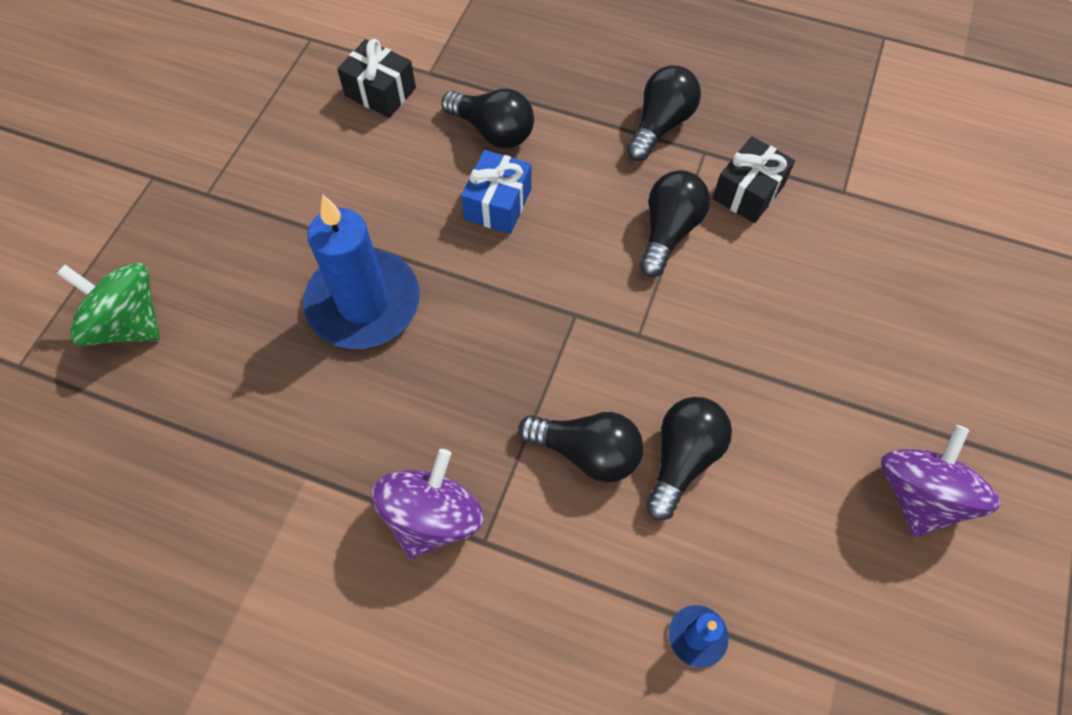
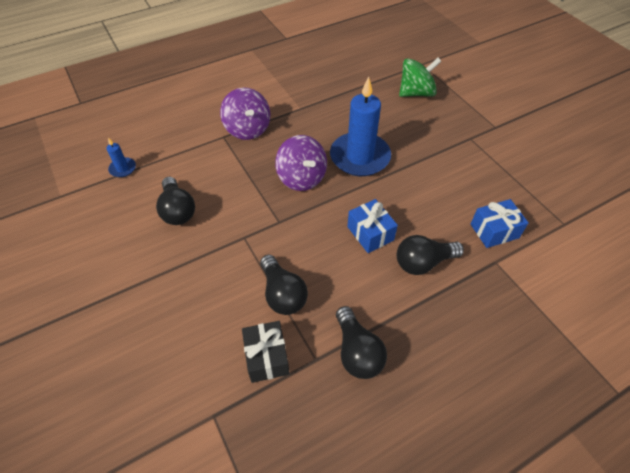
camera: 130 degrees right, 10 degrees down
black gift [337,39,416,118] -> blue gift [471,199,529,248]
black light bulb [518,412,643,482] -> none
purple spinning top [881,425,1000,537] -> purple spinning top moved to [275,135,327,191]

